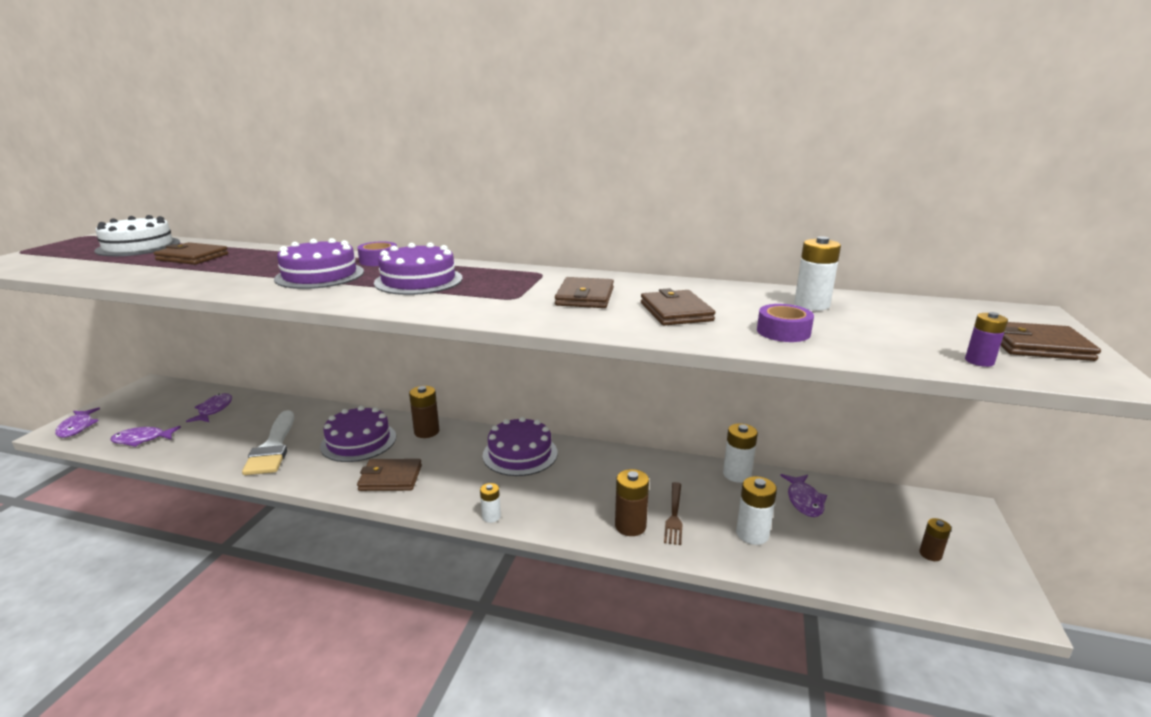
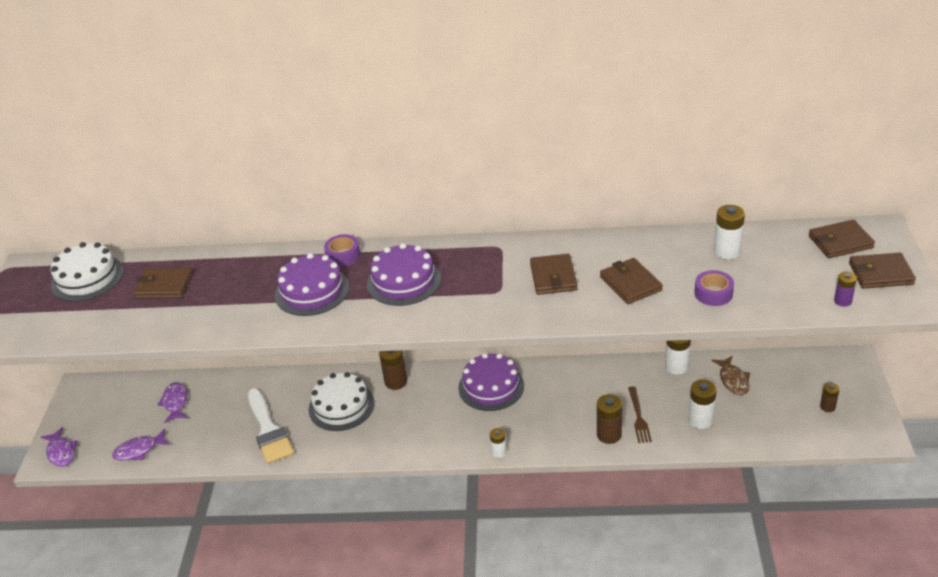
camera: 10 degrees left, 15 degrees up
purple cake [320,406,396,462] -> white cake [308,372,375,431]
brown wallet [357,459,422,491] -> brown wallet moved to [809,220,875,258]
purple fish [780,474,827,517] -> brown fish [711,356,750,395]

